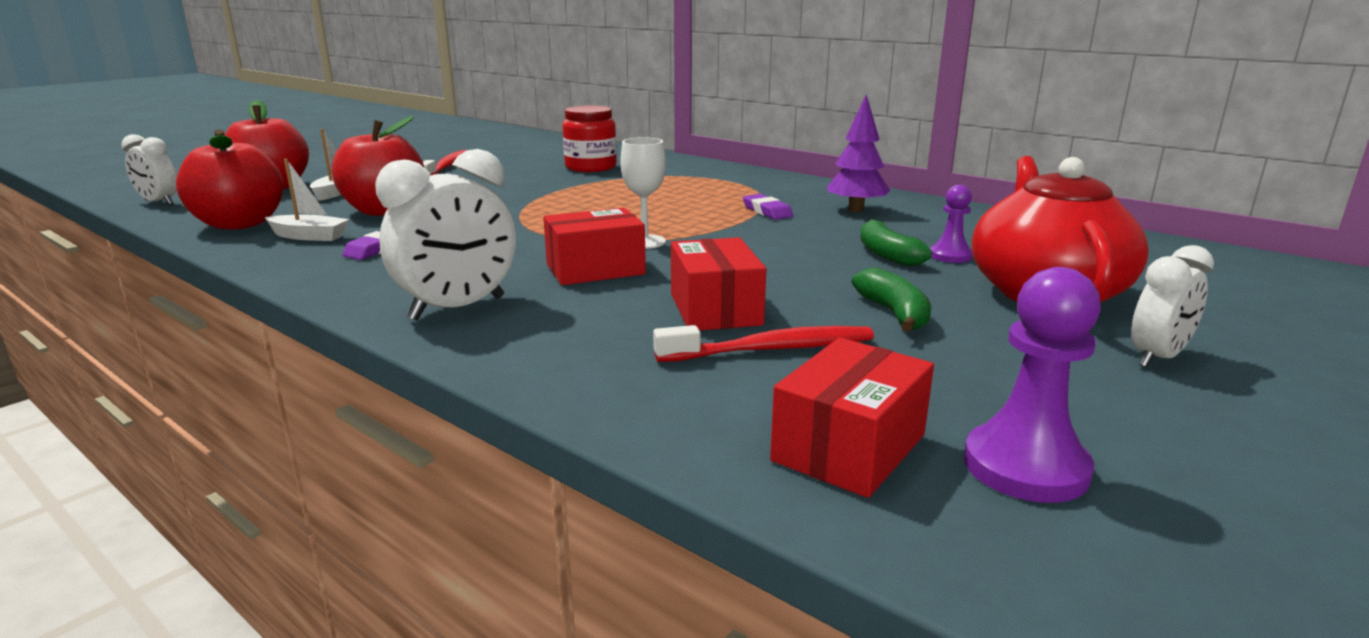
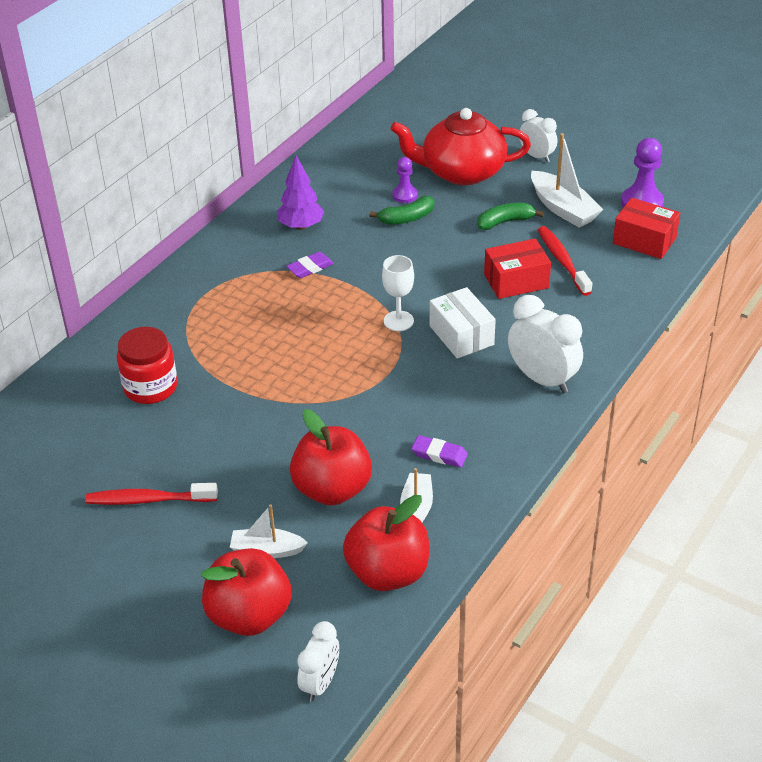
camera: 95 degrees left, 20 degrees up
red box [543,208,646,285] -> white box [430,287,496,359]
none -> white boat [531,133,604,228]

